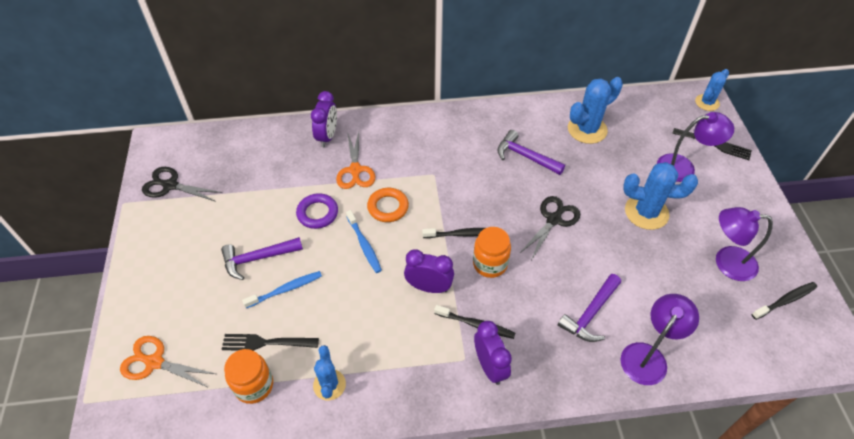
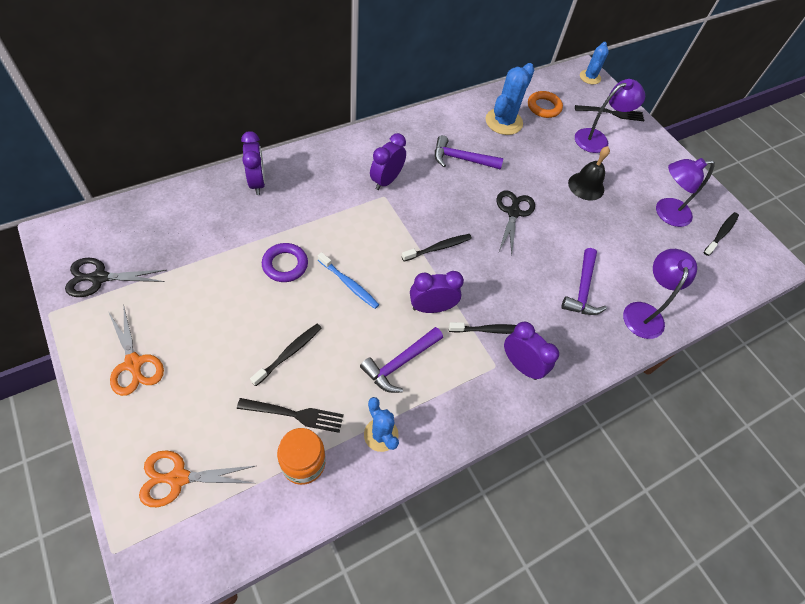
camera: 30 degrees left, 5 degrees up
purple hammer [221,237,303,280] -> purple hammer moved to [360,327,443,393]
black fork [221,334,319,351] -> black fork turned 150 degrees counterclockwise [237,398,344,433]
blue toothbrush [242,271,322,308] -> black toothbrush [250,324,321,386]
orange scissors [336,132,375,189] -> orange scissors moved to [109,307,164,396]
orange ring [367,188,409,222] -> orange ring moved to [528,91,563,118]
orange jar [473,227,511,278] -> none
blue cactus [623,162,698,230] -> black bell [568,146,610,201]
none -> purple clock [370,133,406,190]

